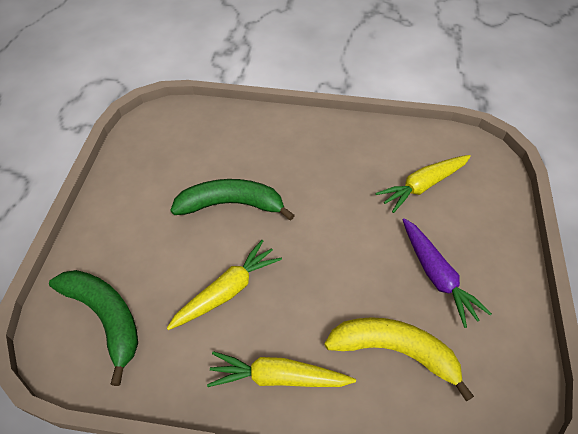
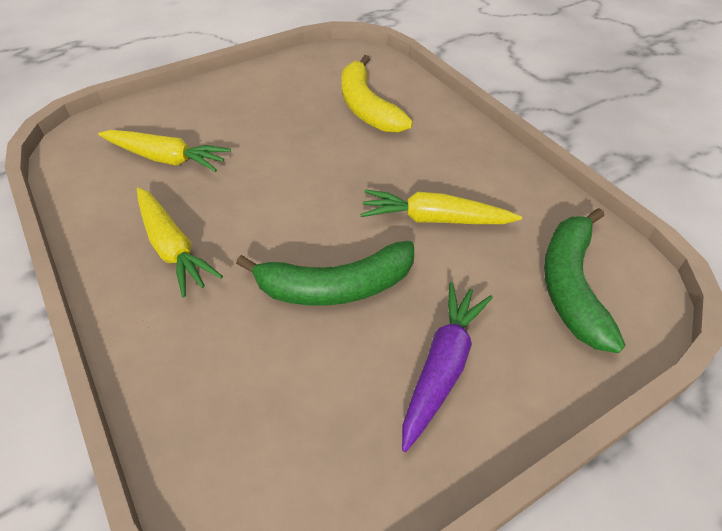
camera: 130 degrees left, 5 degrees down
green banana [170,179,295,221] -> green banana turned 60 degrees counterclockwise [236,241,414,306]
yellow carrot [207,351,356,387] -> yellow carrot moved to [137,187,223,298]
purple carrot [402,218,492,328] -> purple carrot moved to [402,282,493,452]

